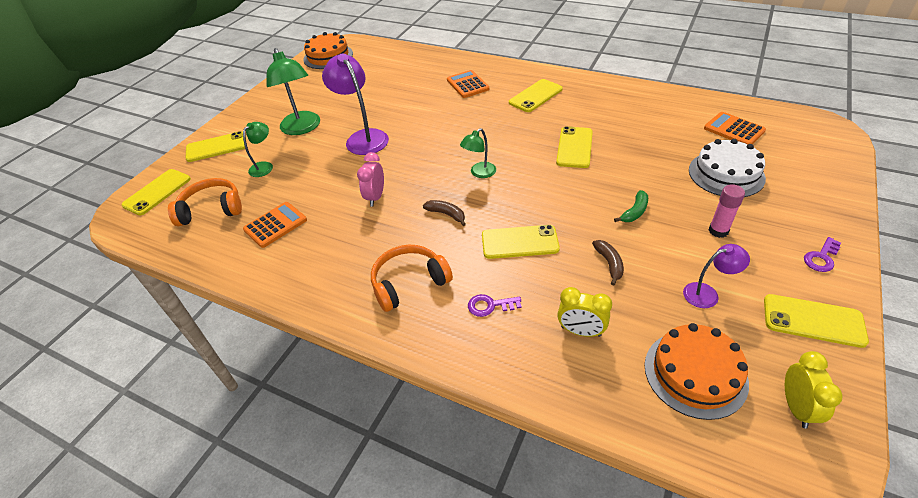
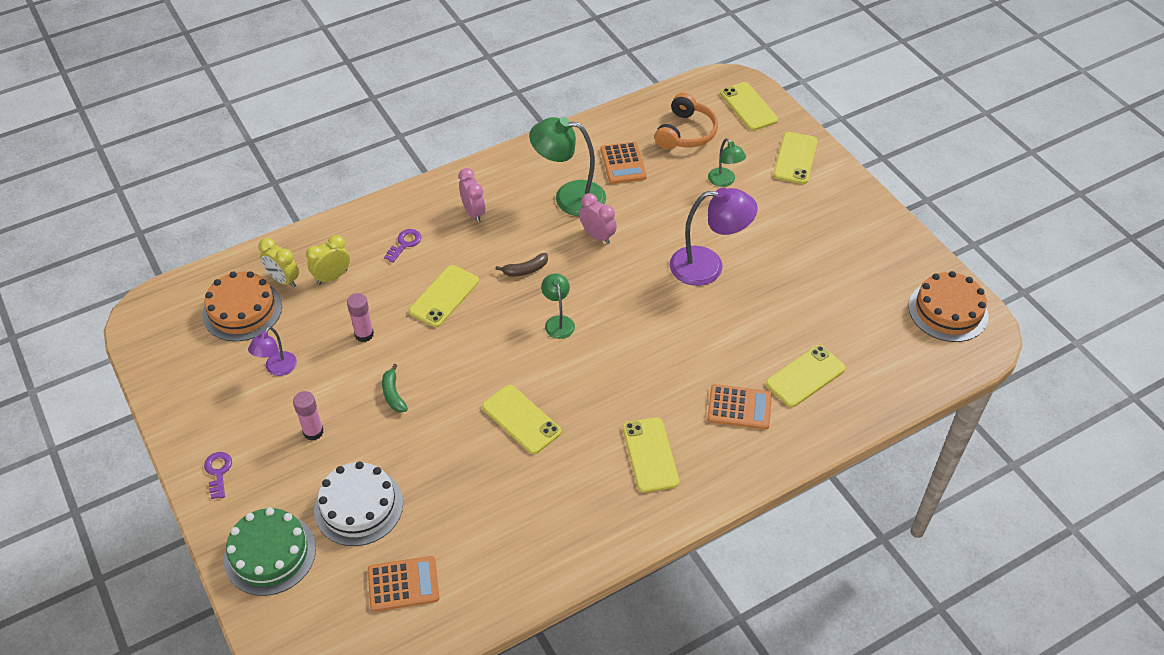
camera: 120 degrees right, 5 degrees up
green lamp [266,48,320,135] -> green lamp moved to [529,117,606,216]
orange headphones [371,245,453,312] -> pink clock [458,168,485,222]
brown banana [592,240,624,286] -> pink glue stick [347,293,374,342]
yellow phone [764,294,869,348] -> yellow phone moved to [766,345,846,407]
yellow clock [785,351,843,429] -> yellow clock moved to [259,238,299,288]
none -> green cake [224,508,316,596]

